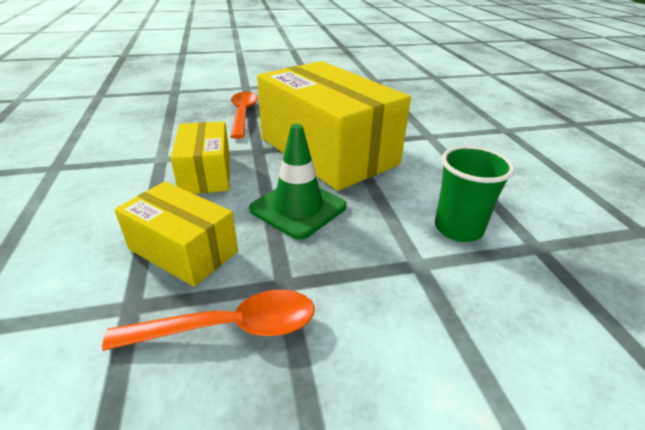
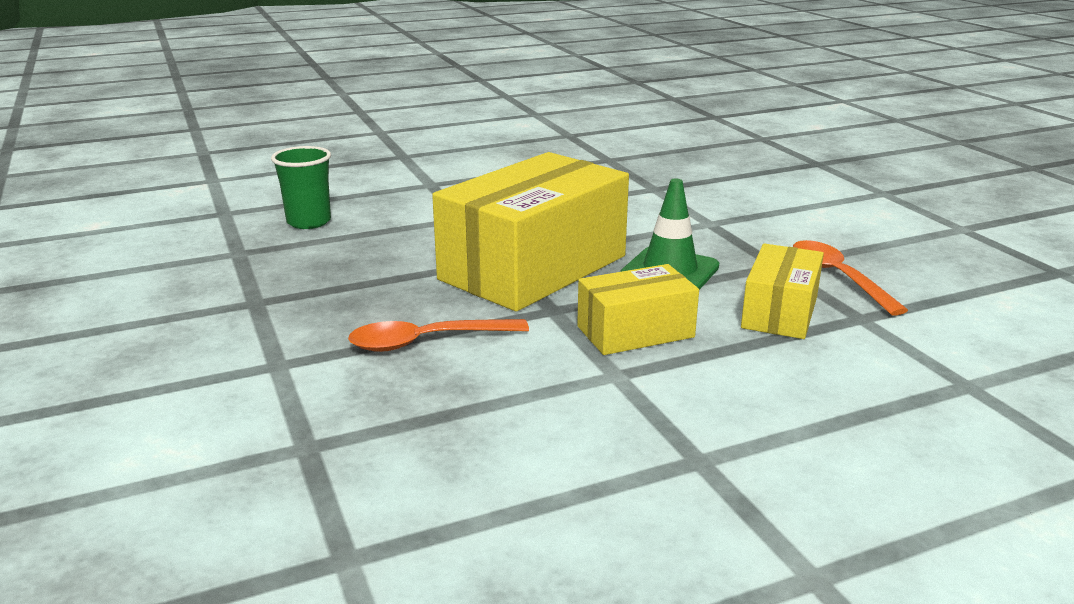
camera: 100 degrees left, 10 degrees down
green cup [435,146,515,242] -> green cup moved to [271,146,331,229]

